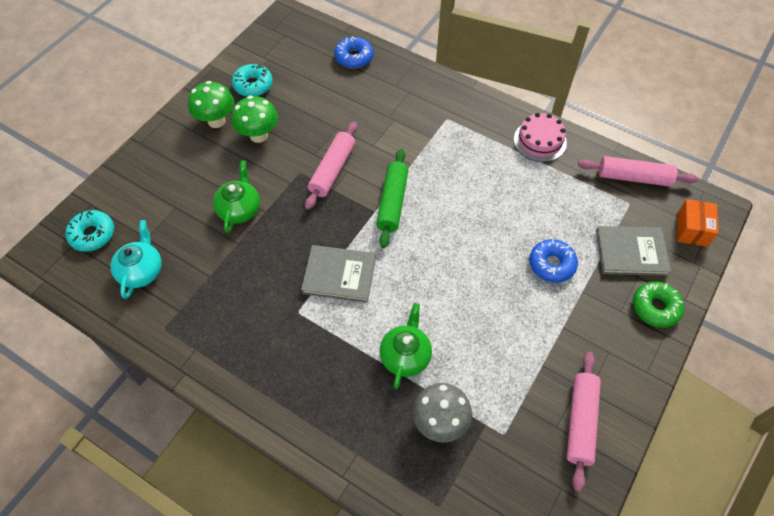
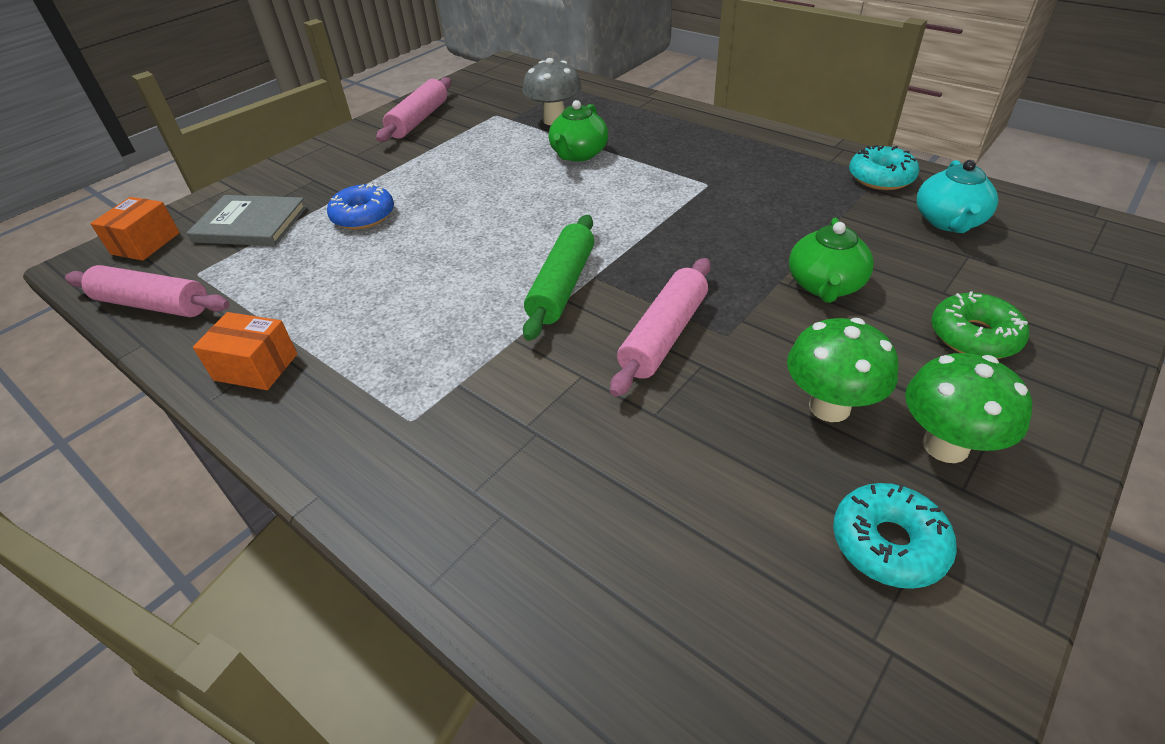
camera: 170 degrees left, 15 degrees down
turquoise donut [65,210,114,252] -> turquoise donut moved to [849,145,919,190]
grey book [301,245,376,303] -> none
blue donut [334,36,373,69] -> none
pink cake [514,113,567,162] -> orange box [193,312,297,390]
green donut [633,281,684,328] -> green donut moved to [931,291,1029,359]

